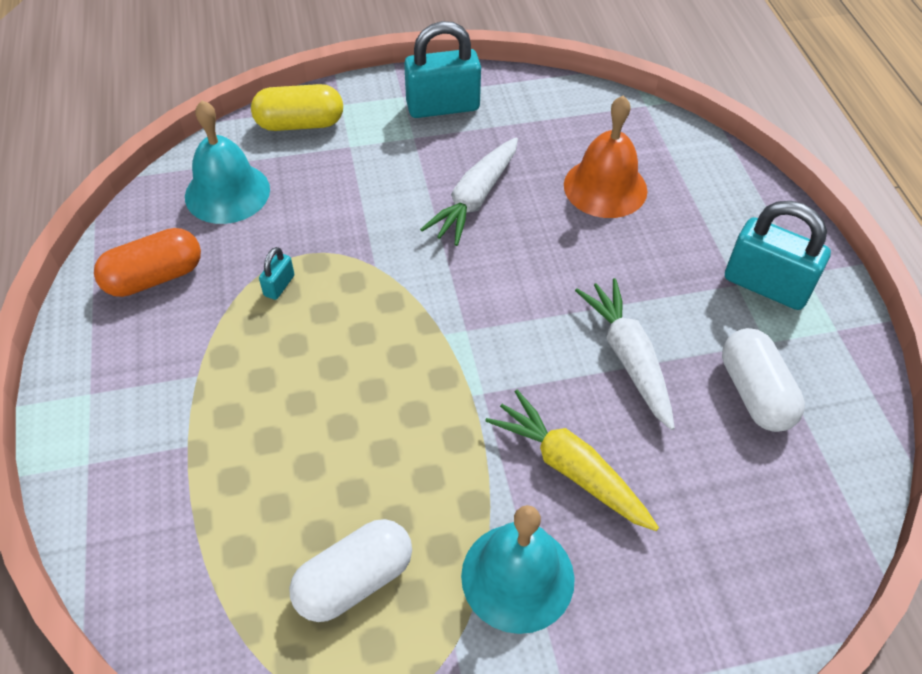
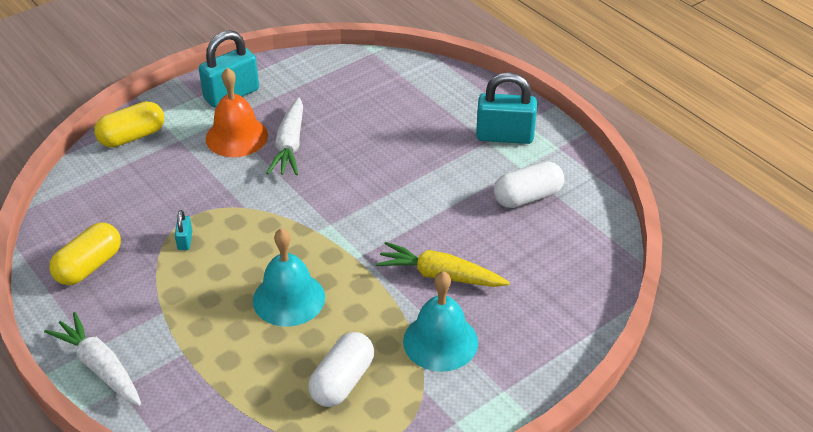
camera: 25 degrees left, 10 degrees down
orange capsule [94,228,201,297] -> yellow capsule [49,223,121,285]
turquoise bell [185,100,270,224] -> turquoise bell moved to [253,228,325,327]
orange bell [564,96,648,218] -> orange bell moved to [206,68,268,157]
white carrot [575,278,675,430] -> white carrot moved to [44,312,141,406]
white capsule [722,328,805,432] -> white capsule turned 75 degrees counterclockwise [494,161,564,208]

